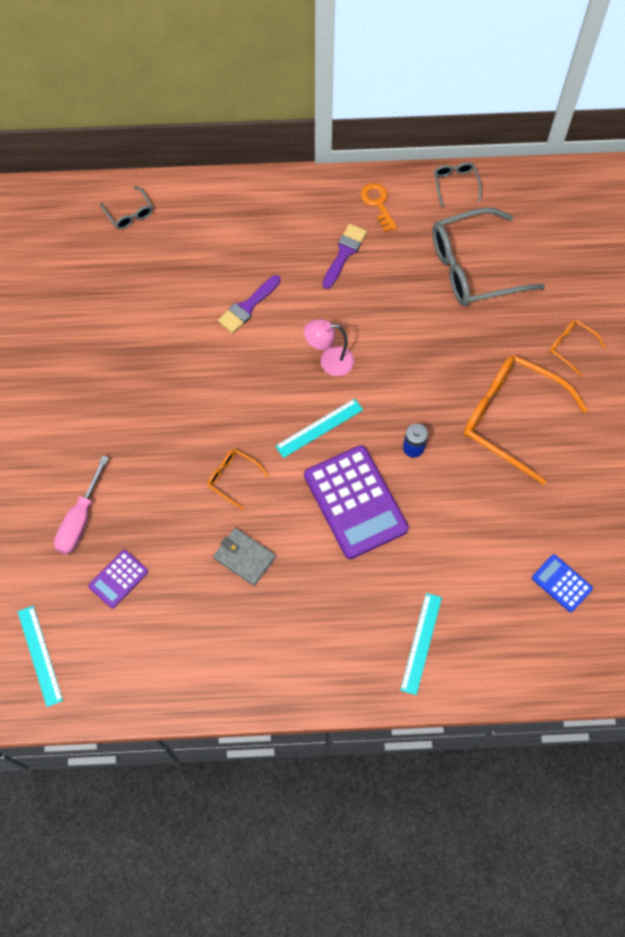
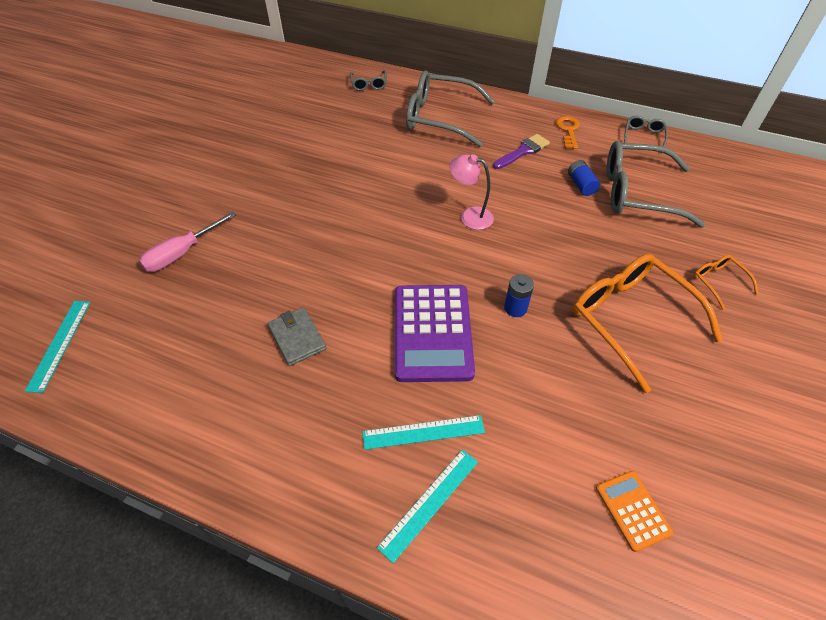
camera: 25 degrees right, 15 degrees down
purple calculator [88,550,148,608] -> none
orange glasses [208,449,269,510] -> none
purple brush [218,275,281,333] -> none
turquoise ruler [275,398,363,458] -> turquoise ruler moved to [362,415,485,450]
blue calculator [532,554,593,612] -> orange calculator [596,471,673,552]
none -> grey glasses [406,71,495,147]
none -> blue battery [568,160,600,196]

